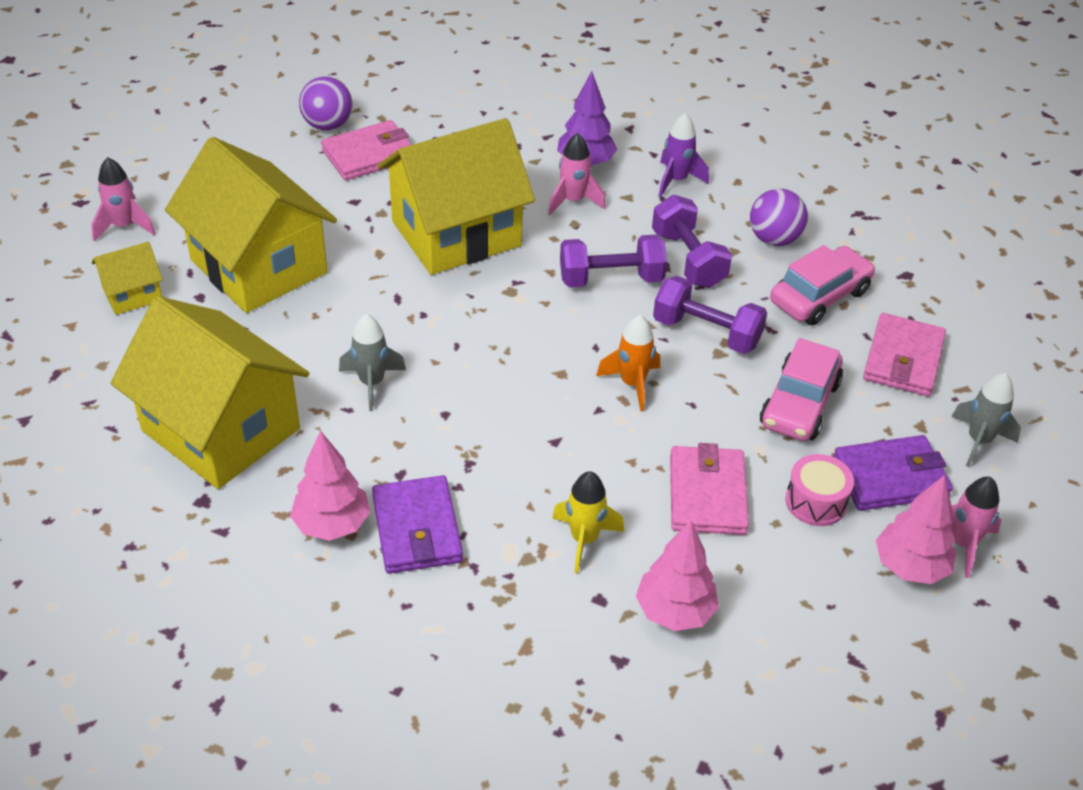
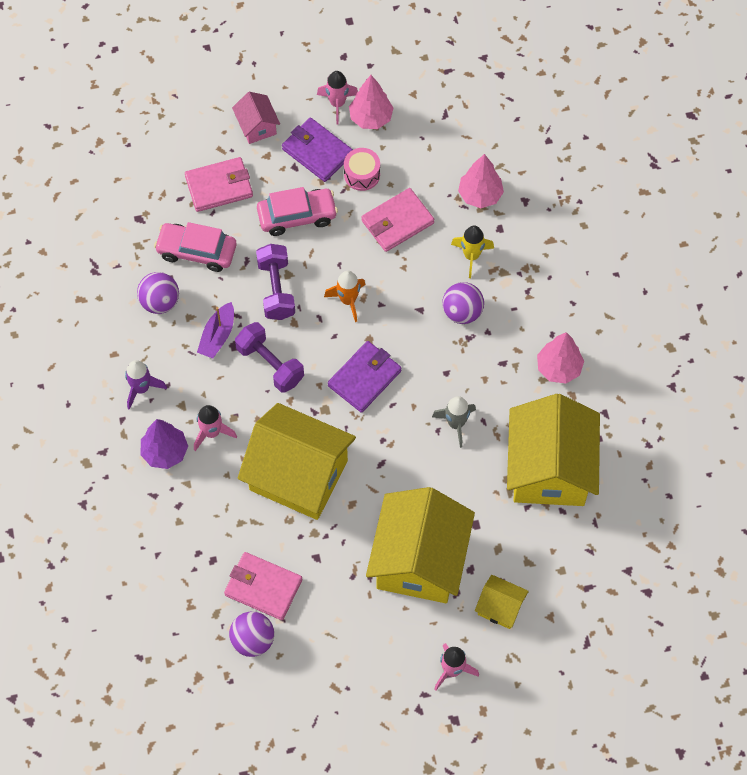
camera: 125 degrees left, 20 degrees up
purple wallet [372,475,463,574] -> purple wallet moved to [328,341,402,413]
purple dumbbell [652,195,732,288] -> purple boat [197,302,234,358]
grey rocket [951,373,1021,467] -> pink house [232,92,280,144]
none -> purple ball [442,282,484,324]

